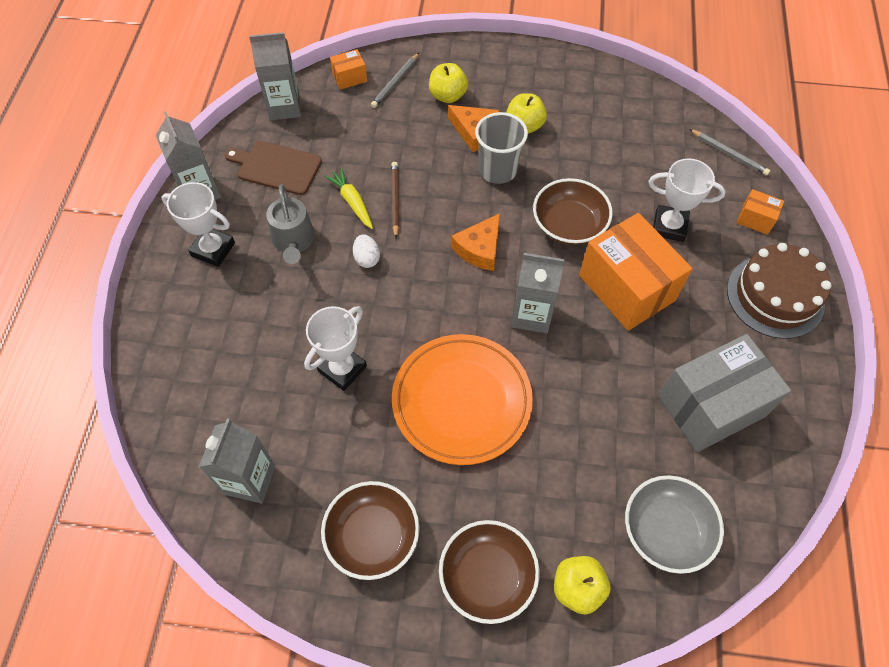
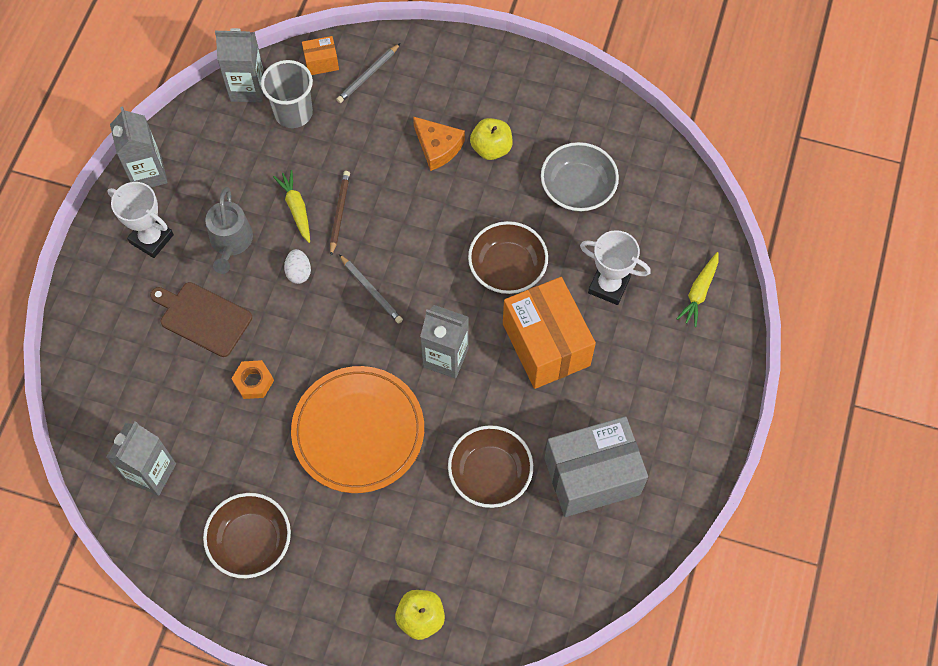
camera: 10 degrees right, 5 degrees up
brown cutting board [224,141,322,195] -> brown cutting board moved to [150,282,252,357]
white trophy [304,306,367,391] -> orange nut [231,360,274,399]
yellow apple [429,63,468,103] -> none
brown bowl [439,520,540,624] -> brown bowl moved to [448,425,533,508]
orange cheese [451,213,500,271] -> none
grey cup [475,112,528,184] -> grey cup moved to [261,60,313,128]
grey bowl [625,475,724,574] -> grey bowl moved to [541,142,619,212]
grey pencil [689,129,770,176] -> grey pencil moved to [339,254,403,324]
brown cake [727,243,832,339] -> none
orange box [737,189,784,235] -> yellow carrot [677,252,719,327]

